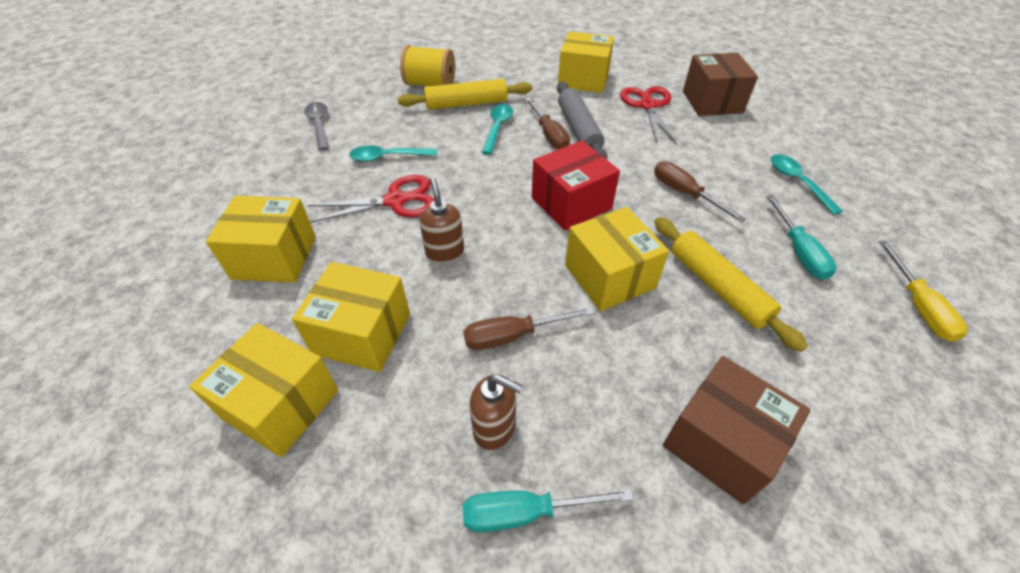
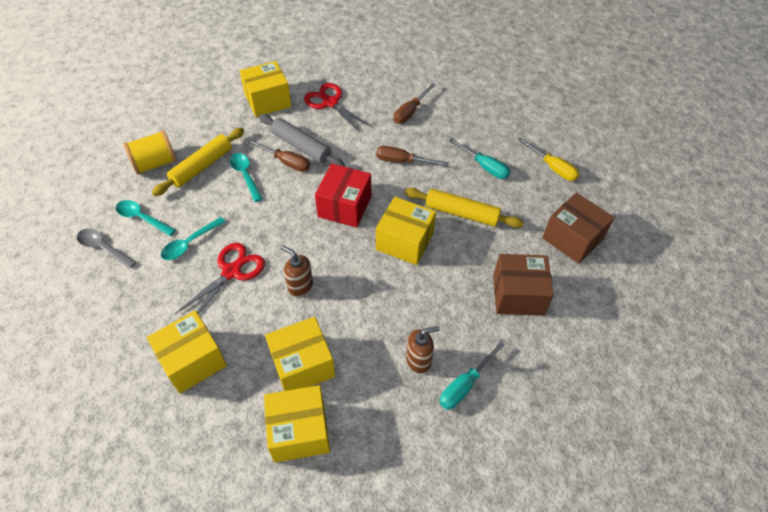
camera: 40 degrees left, 5 degrees up
brown screwdriver [463,307,594,350] -> brown screwdriver moved to [394,83,436,124]
brown box [683,53,758,116] -> brown box moved to [542,193,615,264]
turquoise spoon [771,154,843,215] -> turquoise spoon moved to [116,200,176,236]

